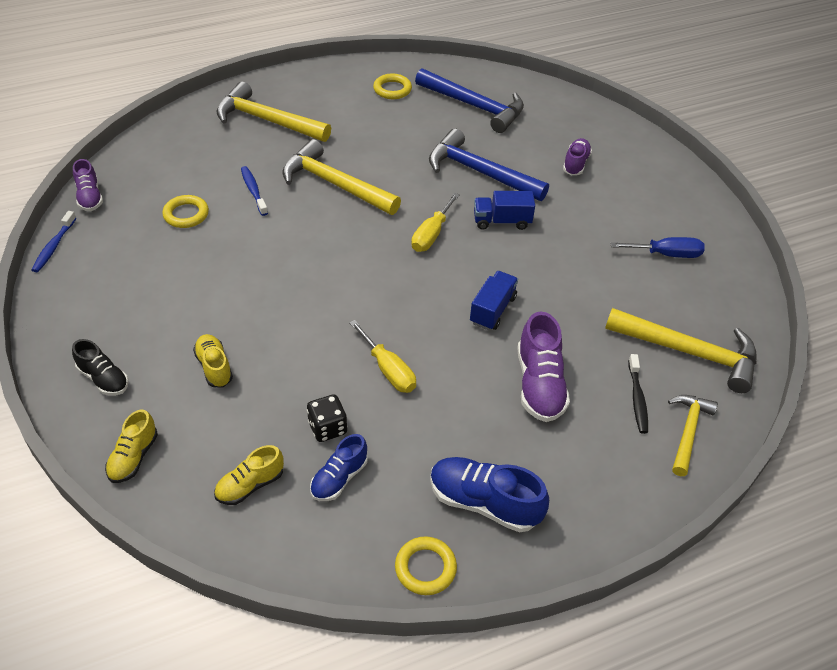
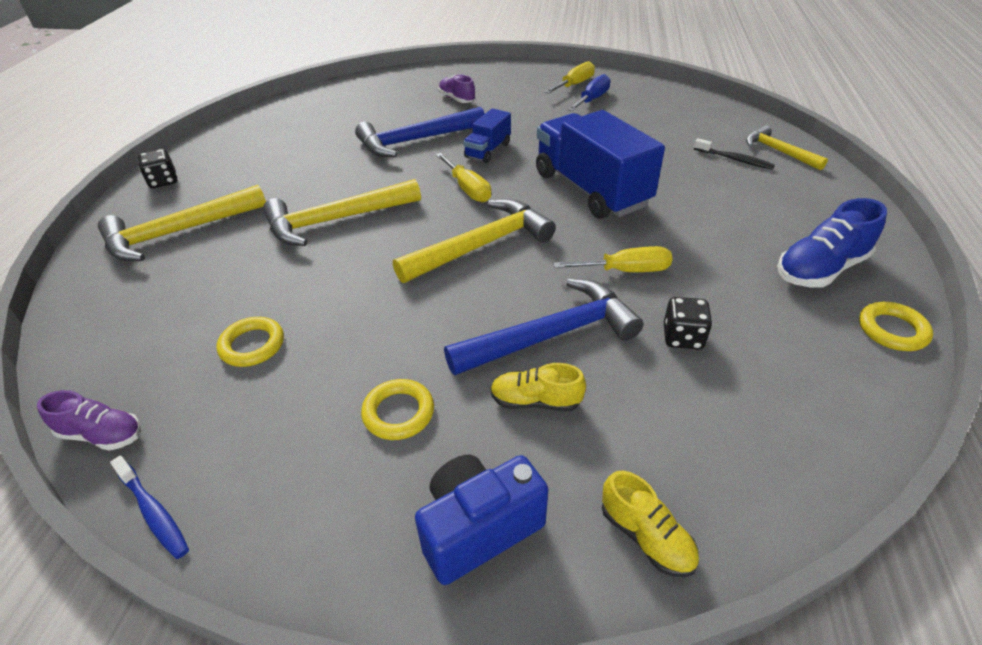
camera: 55 degrees left, 5 degrees down
black shoe [72,339,129,396] -> blue camera [415,455,548,585]
yellow shoe [214,445,284,505] -> none
blue toothbrush [241,166,268,216] -> none
blue shoe [310,434,368,501] -> none
yellow ring [373,73,412,99] -> yellow ring moved to [361,379,434,440]
blue hammer [415,68,524,133] -> blue hammer moved to [444,278,644,375]
blue truck [470,271,518,330] -> blue truck [536,110,665,219], size x2.04
purple shoe [517,311,570,422] -> none
yellow hammer [605,308,757,393] -> yellow hammer moved to [393,199,556,283]
none -> black dice [138,149,177,188]
none -> yellow screwdriver [545,61,595,94]

